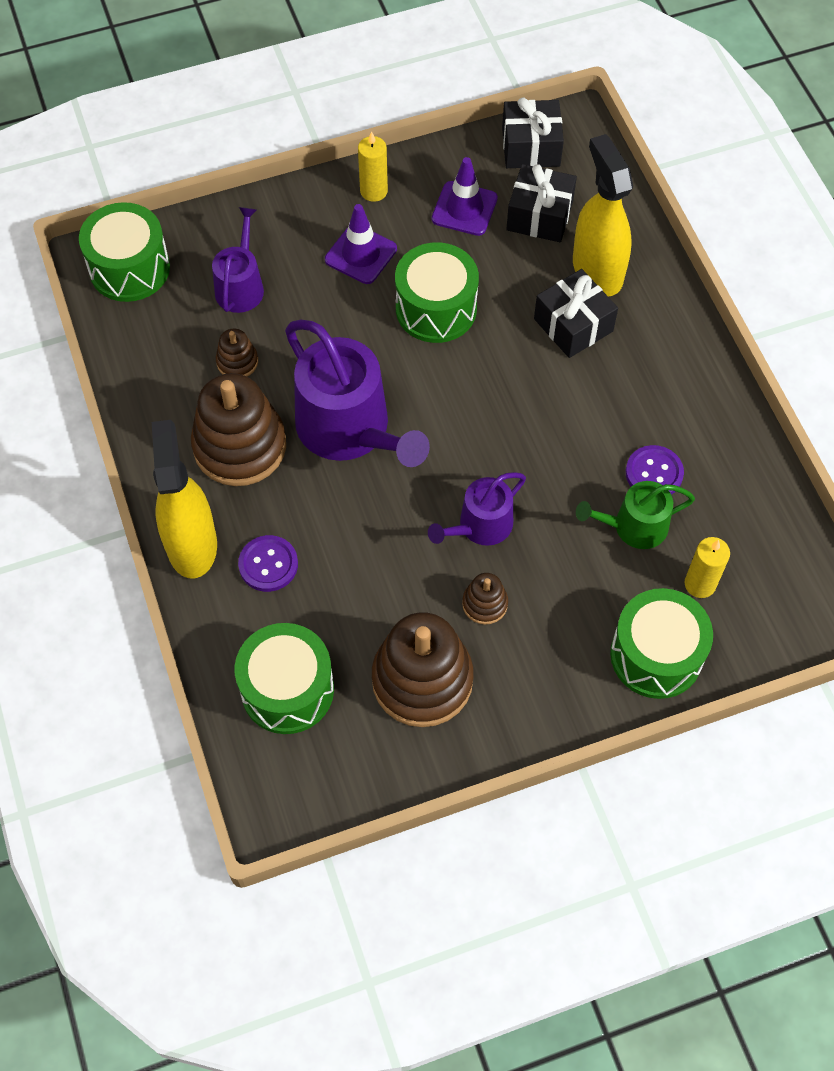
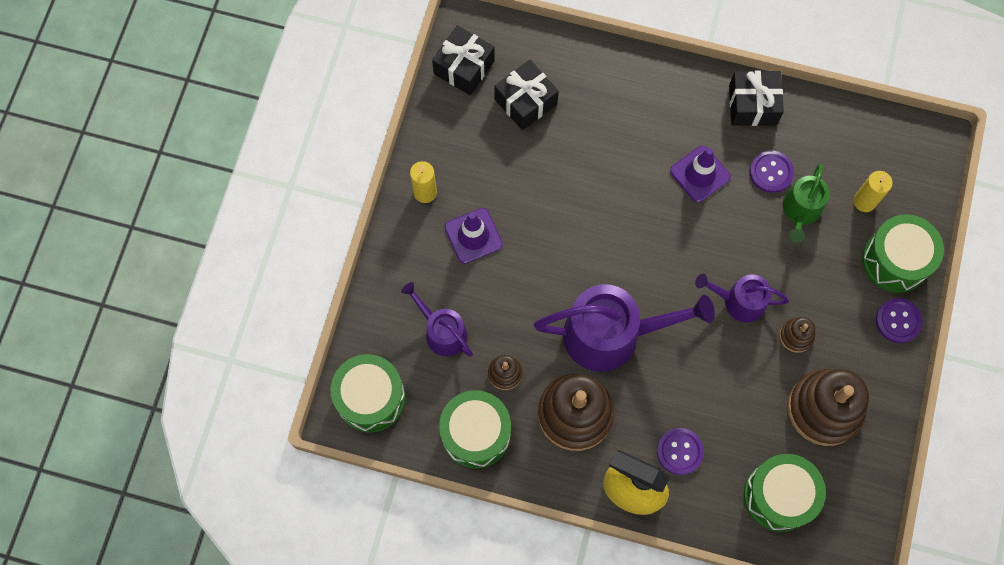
camera: 55 degrees left, 10 degrees up
green drum [395,242,479,343] -> green drum moved to [439,390,511,468]
purple watering can [428,472,526,546] -> purple watering can turned 105 degrees clockwise [695,274,789,323]
purple traffic cone [432,157,498,236] -> purple traffic cone moved to [670,146,731,203]
black gift [534,269,618,358] -> black gift moved to [729,70,784,126]
yellow spray bottle [573,134,633,296] -> none
none -> purple button [876,298,923,343]

